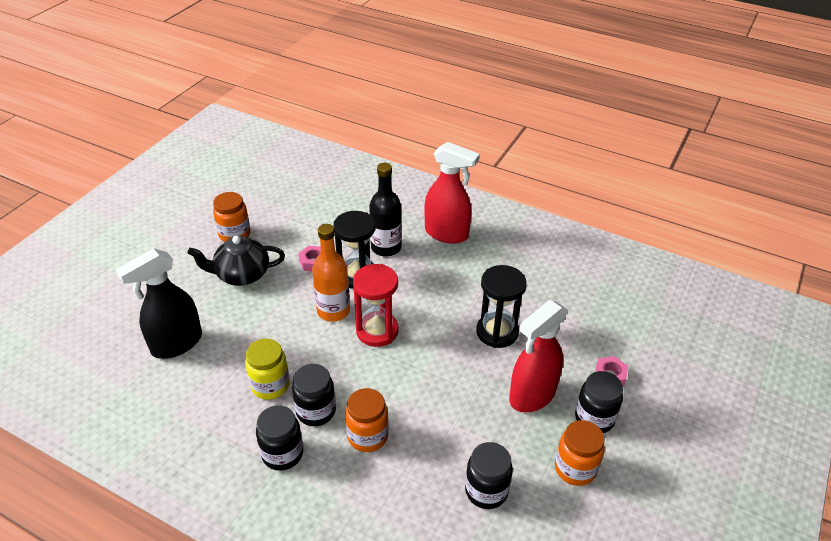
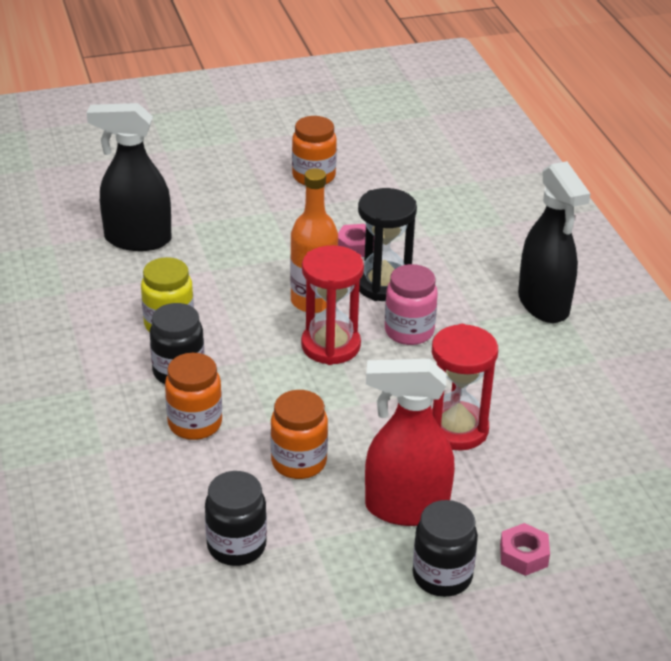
camera: 45 degrees right, 5 degrees down
black teapot [187,236,285,286] -> none
black jar [256,405,303,471] -> none
black bottle [369,163,402,257] -> none
red spray bottle [425,142,479,244] -> black spray bottle [518,161,590,323]
black hourglass [476,265,527,348] -> red hourglass [431,324,498,451]
orange jar [555,420,605,486] -> orange jar moved to [271,390,328,479]
none -> pink jar [385,264,438,345]

